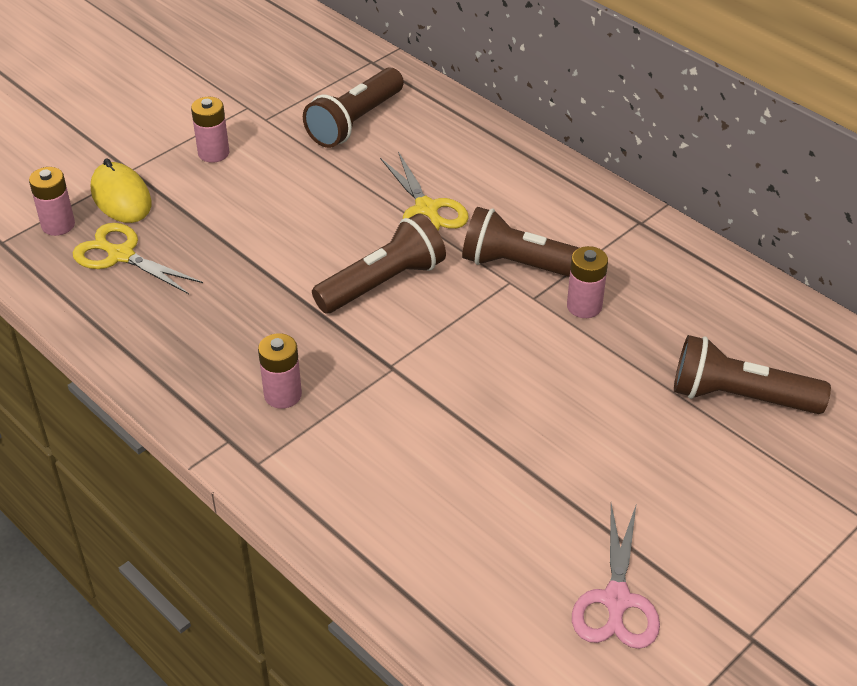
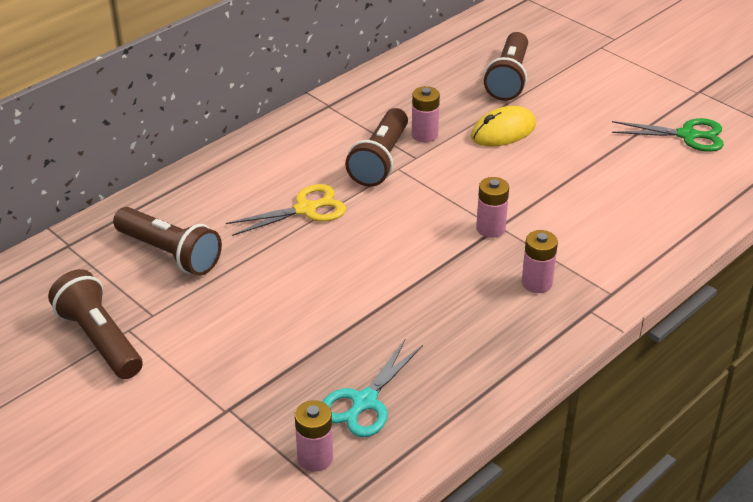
camera: 90 degrees left, 5 degrees down
yellow scissors [73,223,203,294] -> turquoise scissors [322,338,423,437]
yellow mouse [91,159,152,223] -> yellow mouse moved to [471,106,536,147]
pink battery [191,97,229,163] -> pink battery moved to [476,177,509,238]
brown flashlight [312,213,446,314] -> brown flashlight moved to [48,269,143,379]
pink scissors [572,503,660,649] -> green scissors [612,118,724,152]

